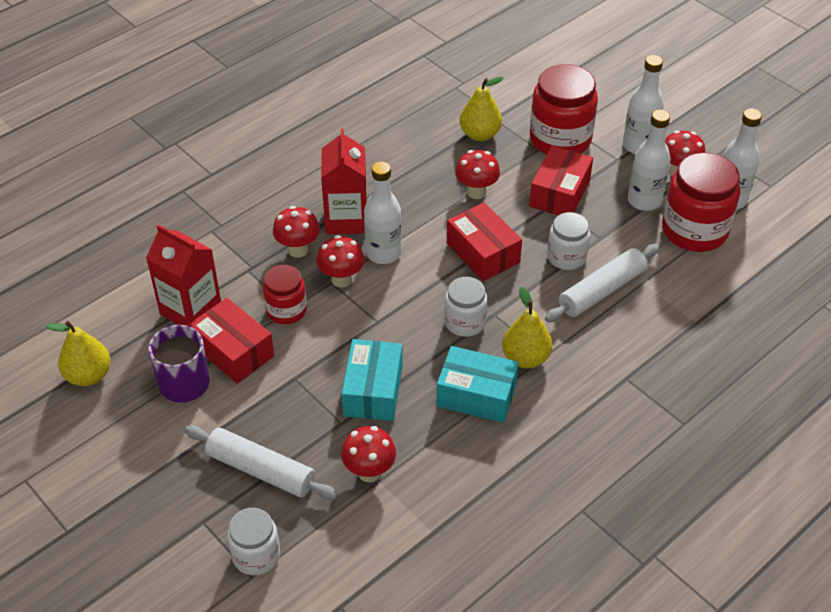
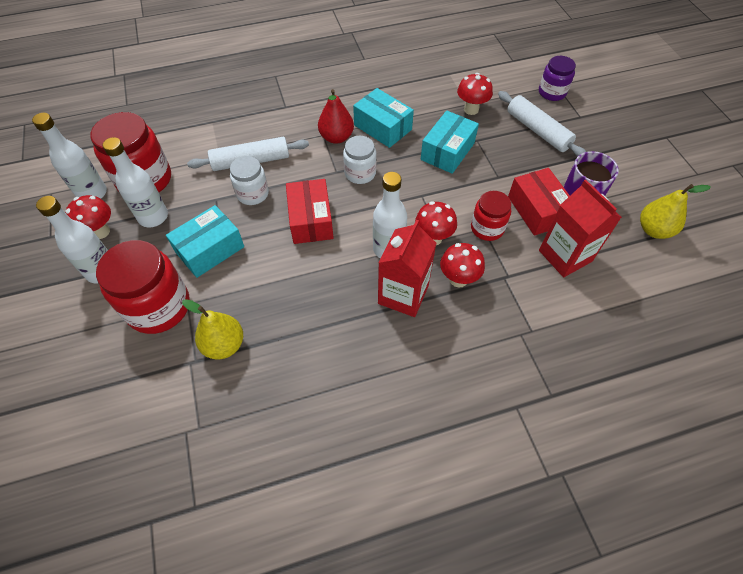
camera: 155 degrees left, 10 degrees up
white jar [227,508,280,575] -> purple jar [539,56,576,101]
red mushroom [455,150,500,199] -> none
yellow pear [502,286,552,368] -> red pear [318,89,354,144]
red box [529,146,593,215] -> turquoise box [166,205,244,278]

